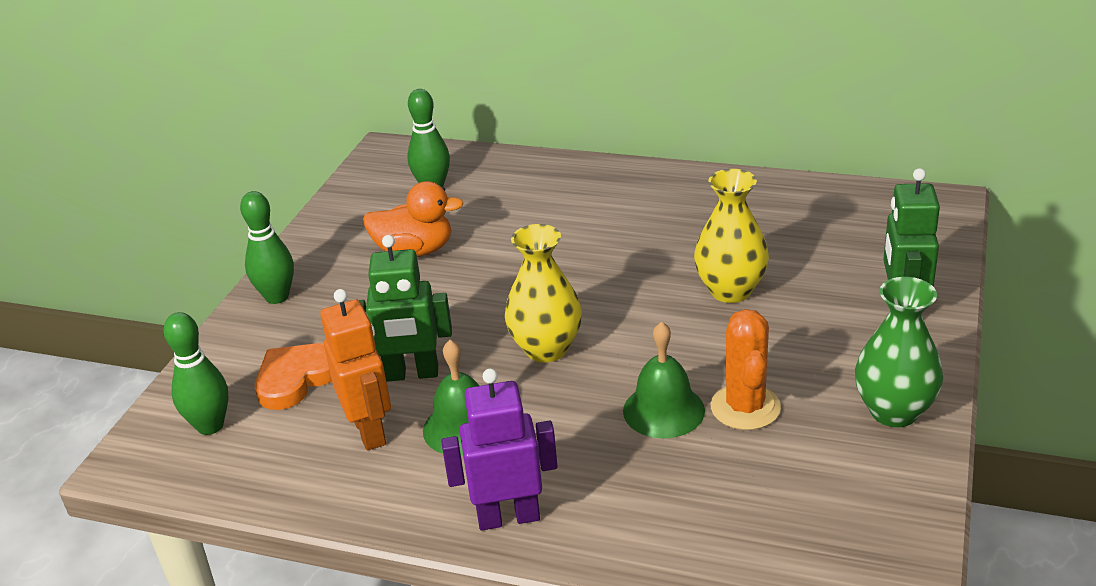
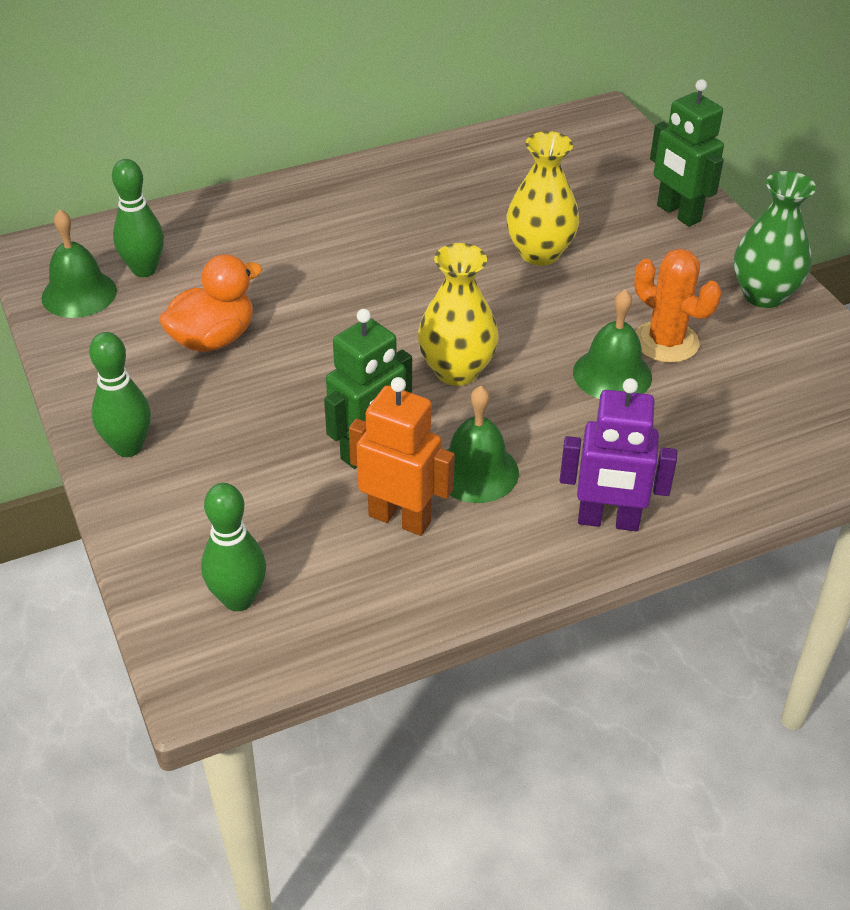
camera: 45 degrees left, 10 degrees up
orange heart [255,343,332,410] -> none
purple robot [441,369,558,530] -> purple robot turned 120 degrees counterclockwise [560,378,677,531]
none -> green bell [41,209,117,318]

